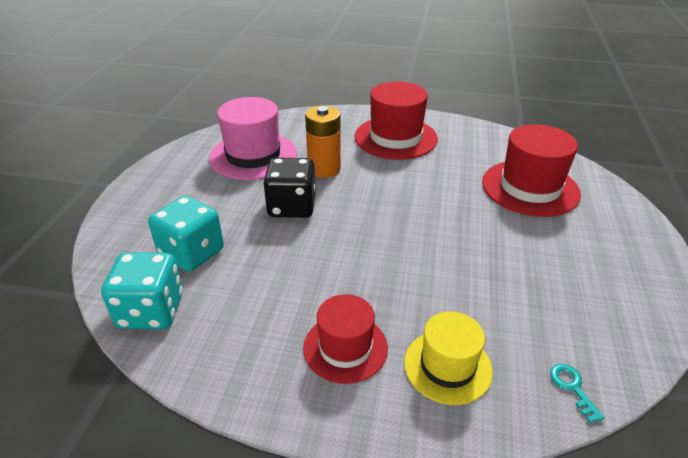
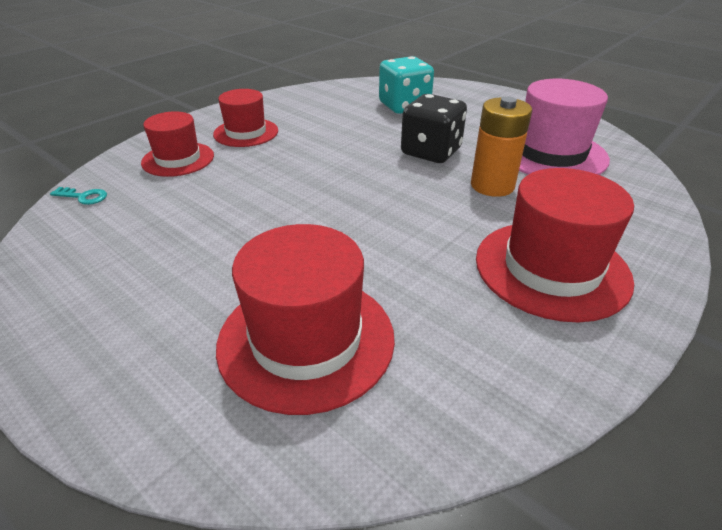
camera: 120 degrees right, 0 degrees up
turquoise dice [101,252,183,329] -> none
yellow hat [404,312,493,405] -> red hat [141,111,214,177]

